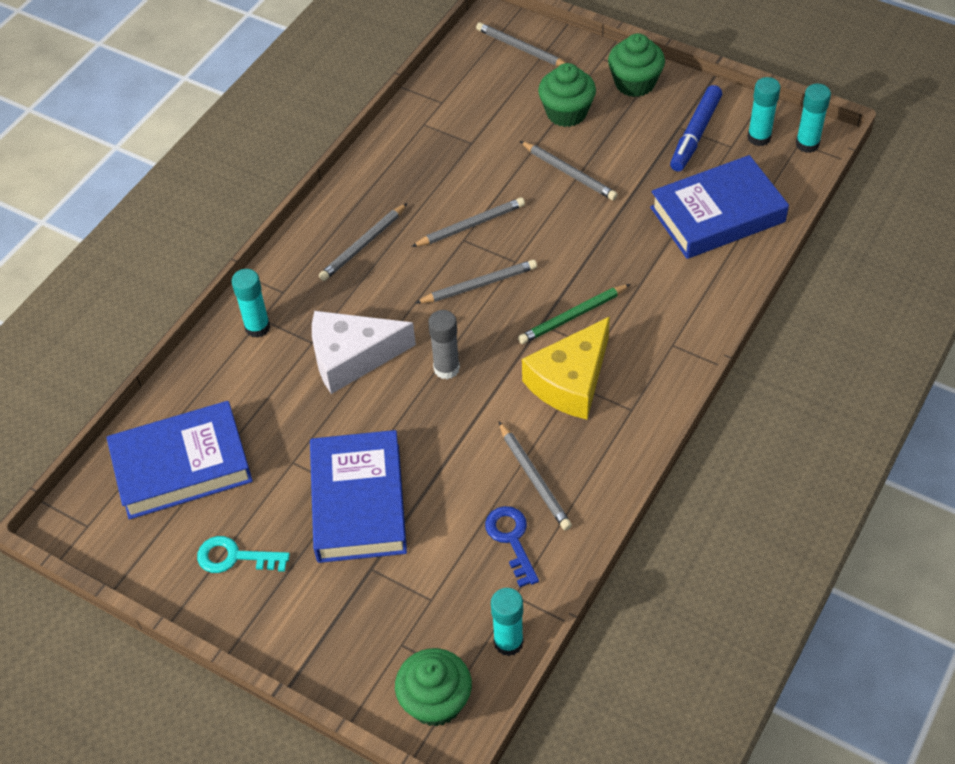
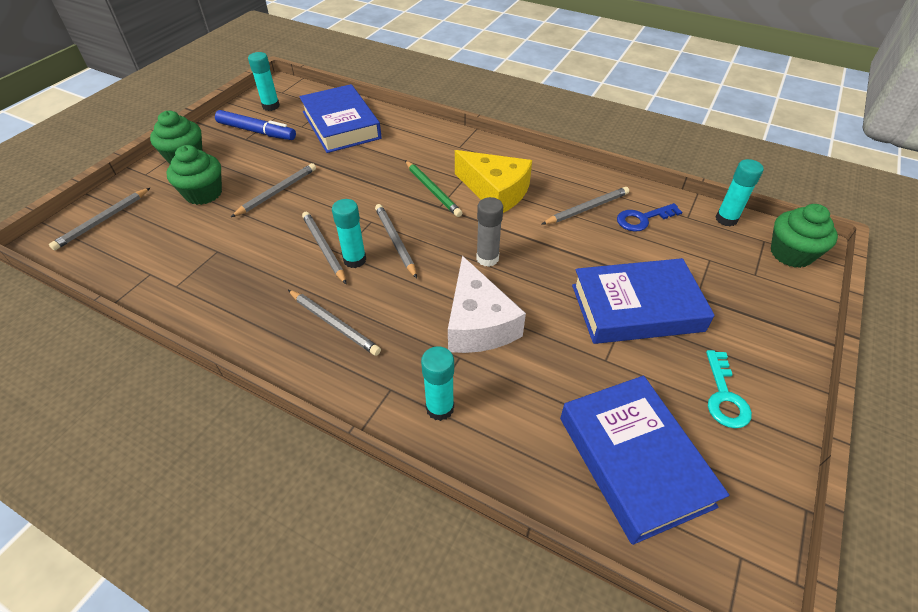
camera: 95 degrees left, 5 degrees down
turquoise glue stick [796,84,831,153] -> turquoise glue stick moved to [332,199,366,268]

